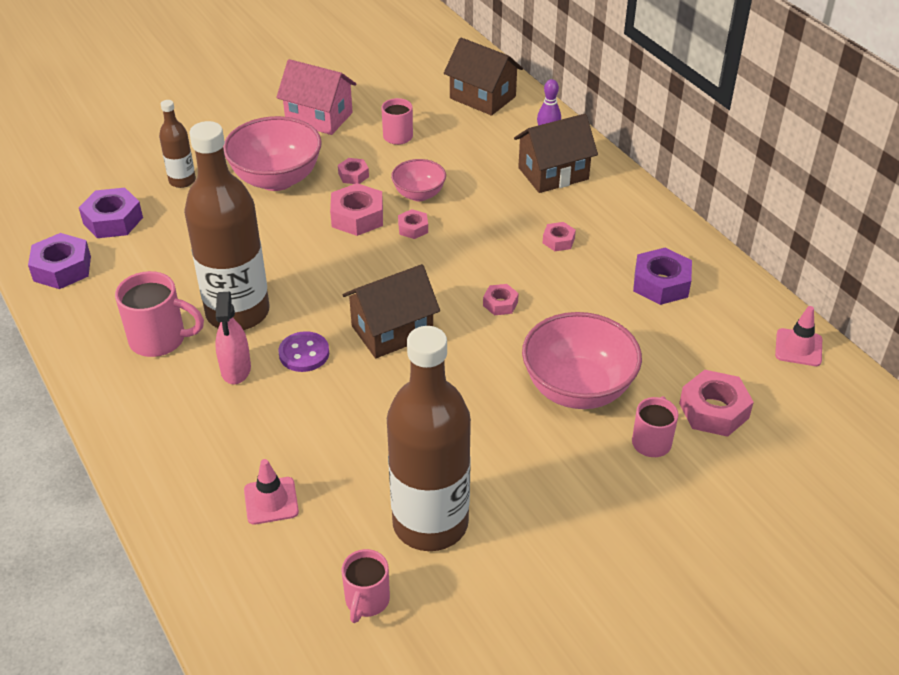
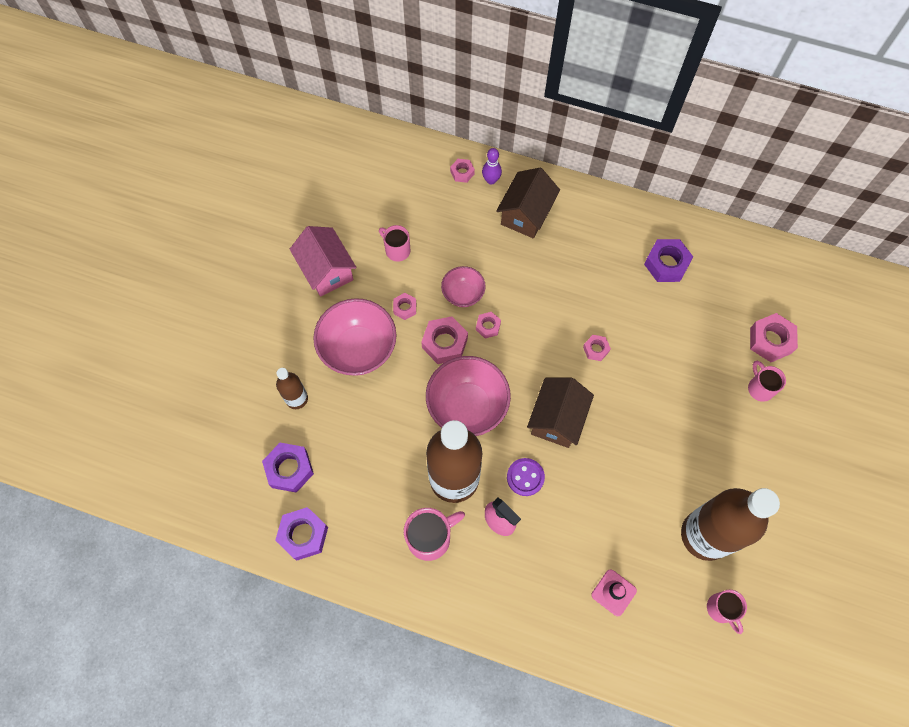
camera: 40 degrees left, 25 degrees up
pink house [276,59,356,135] -> pink house turned 75 degrees clockwise [290,226,356,297]
brown house [444,37,523,116] -> none
pink bowl [522,312,642,409] -> pink bowl moved to [426,356,511,436]
pink nut [543,222,576,251] -> pink nut moved to [450,159,475,183]
pink traffic cone [775,306,822,366] -> none

